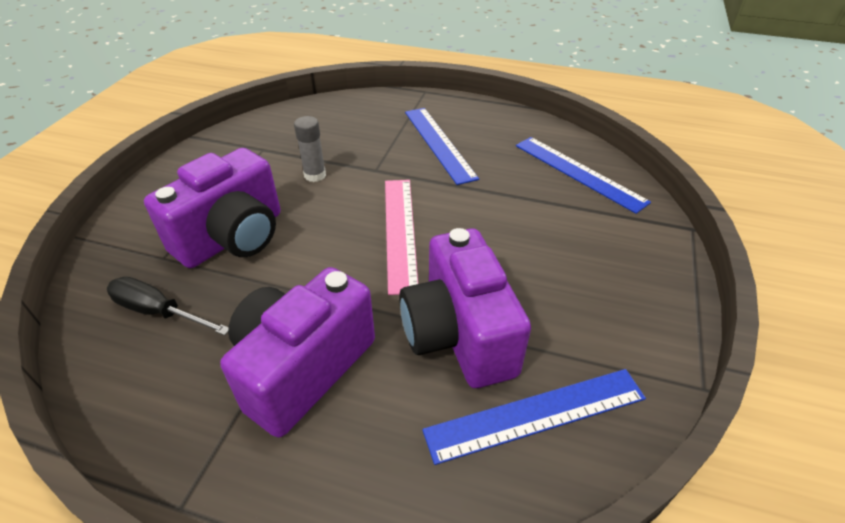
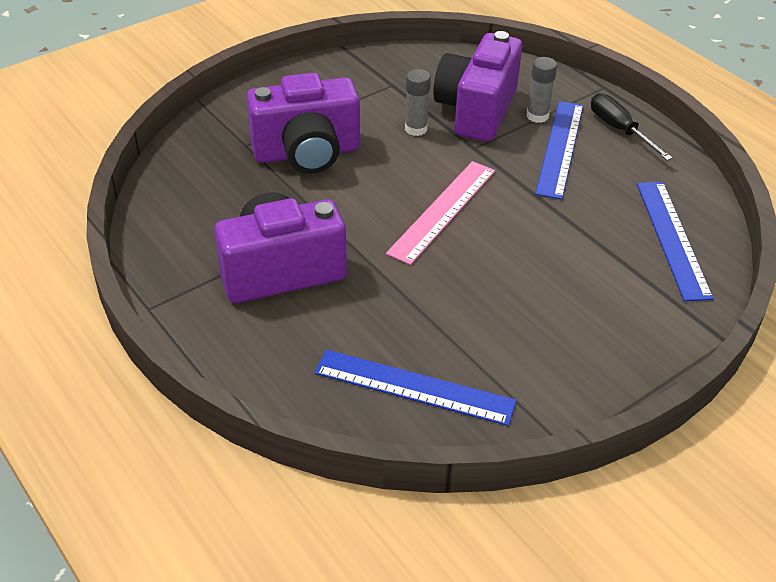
camera: 35 degrees right, 0 degrees up
black screwdriver [107,277,229,336] -> black screwdriver moved to [591,93,673,161]
purple camera [399,228,531,388] -> purple camera moved to [433,31,522,142]
none -> grey glue stick [526,57,557,123]

